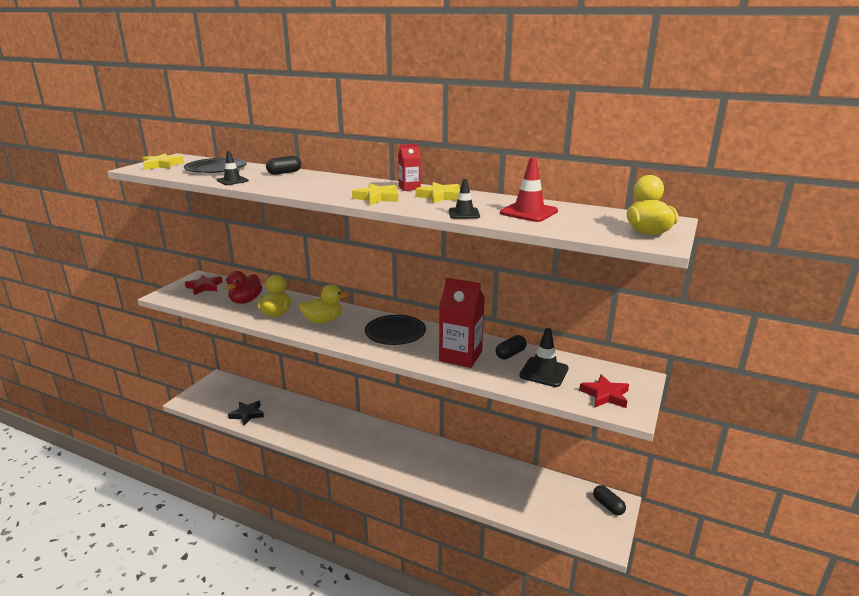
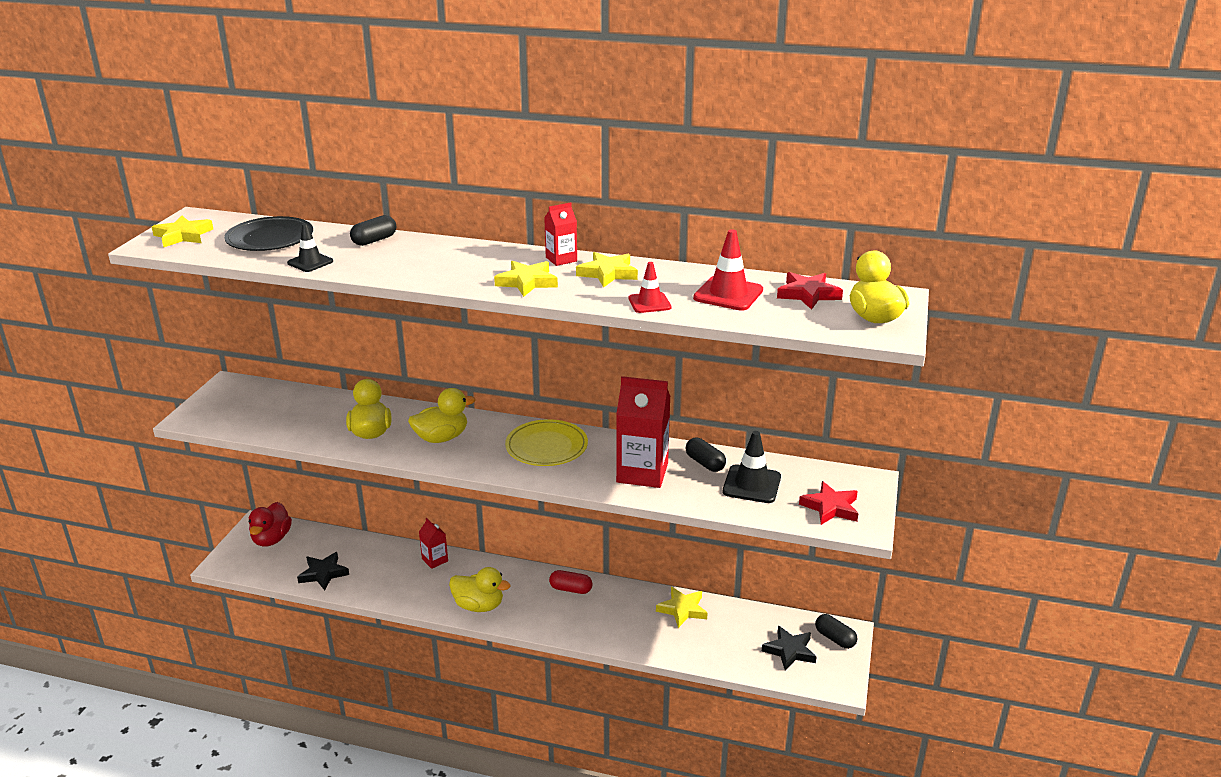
camera: 10 degrees left, 5 degrees up
red star [185,275,222,295] -> red star moved to [777,272,843,310]
red duck [225,271,262,304] -> red duck moved to [249,502,292,547]
black plate [365,315,426,345] -> yellow plate [505,419,588,466]
black traffic cone [449,179,480,219] -> red traffic cone [628,262,672,313]
black capsule [496,335,527,359] -> black capsule turned 75 degrees counterclockwise [686,438,726,472]
none -> red carton [419,518,448,569]
none -> yellow duck [449,567,511,612]
none -> red capsule [549,570,593,594]
none -> yellow star [656,587,708,628]
none -> black star [762,626,817,671]

